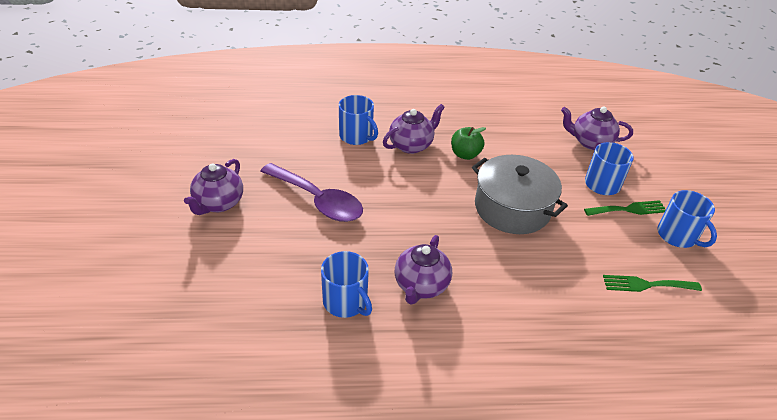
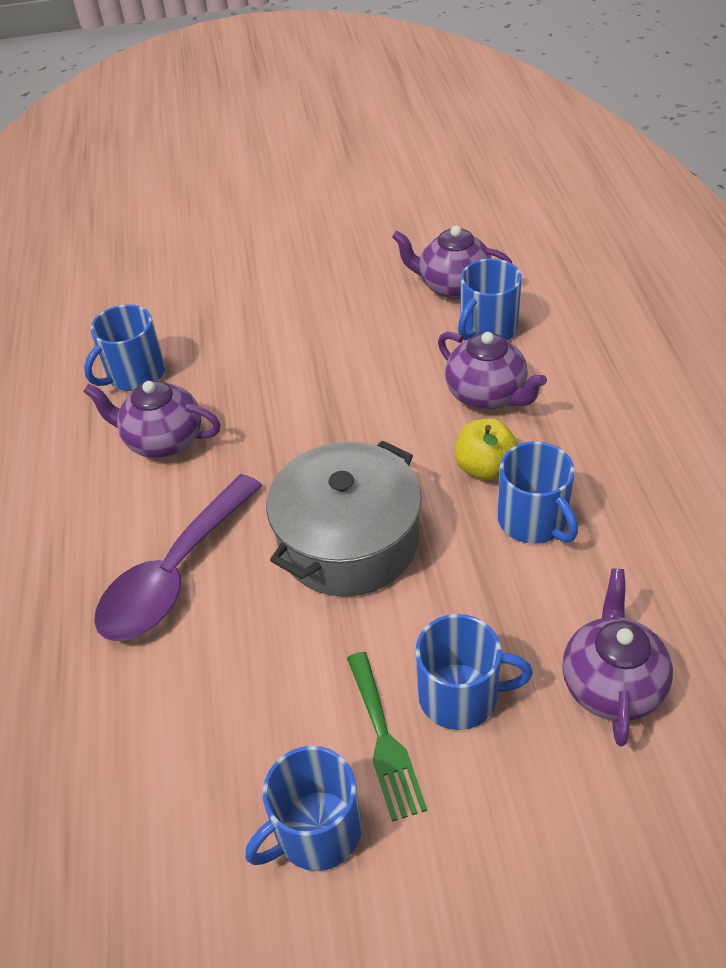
camera: 90 degrees right, 5 degrees up
purple teapot [184,159,243,215] -> purple teapot moved to [392,226,512,299]
purple spoon [260,163,363,222] -> purple spoon moved to [94,474,263,641]
green apple [451,127,486,160] -> yellow apple [455,418,518,480]
green fork [603,275,702,292] -> none
none -> blue mug [497,441,578,544]

